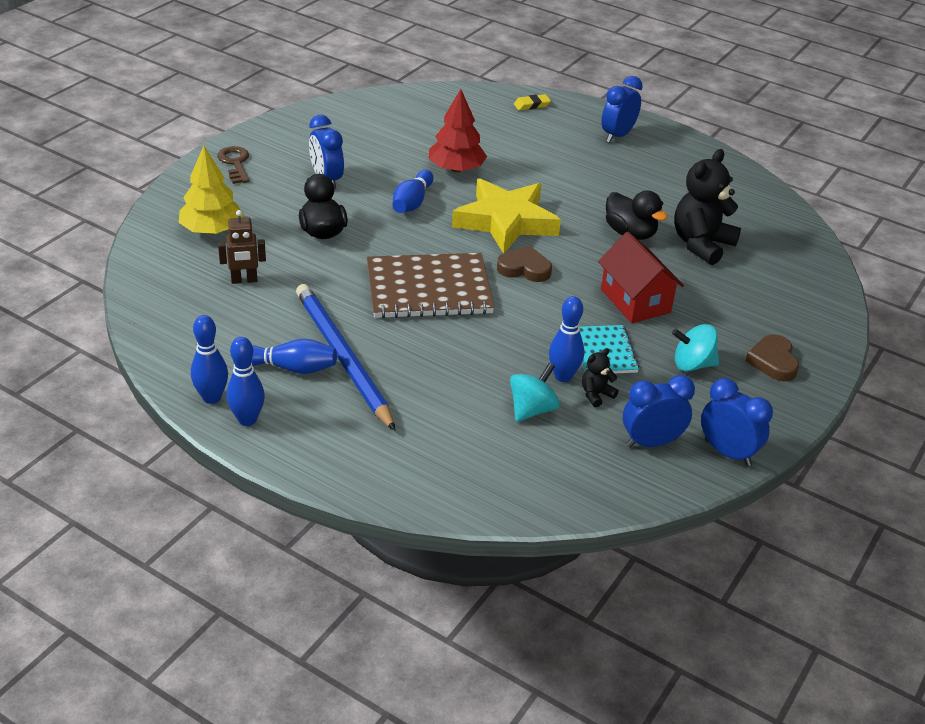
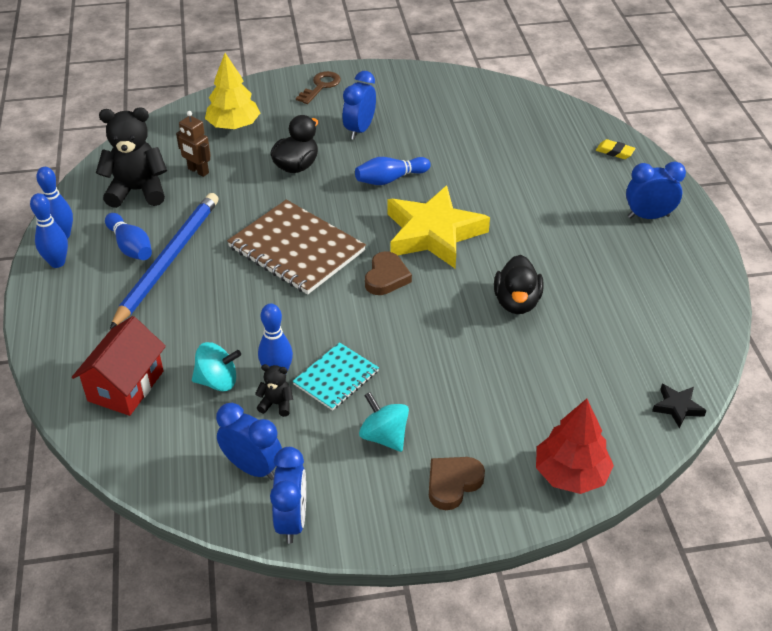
camera: 50 degrees right, 5 degrees up
red tree [429,89,487,173] -> red tree moved to [536,399,614,494]
brown heart [497,246,552,282] -> brown heart turned 45 degrees clockwise [365,251,412,295]
red house [598,232,684,323] -> red house moved to [72,316,166,416]
black teddy bear [674,149,741,265] -> black teddy bear moved to [96,108,167,208]
none -> black star [652,384,707,429]

